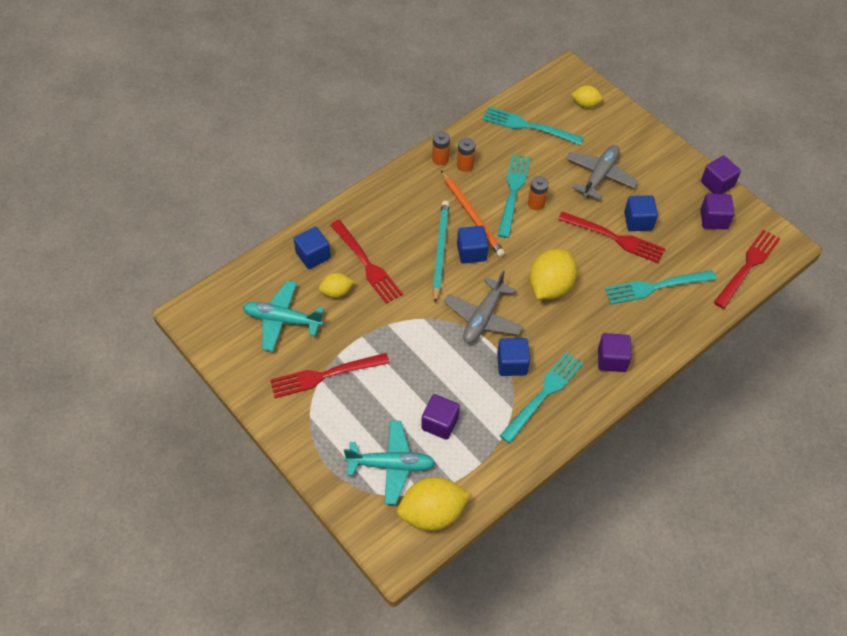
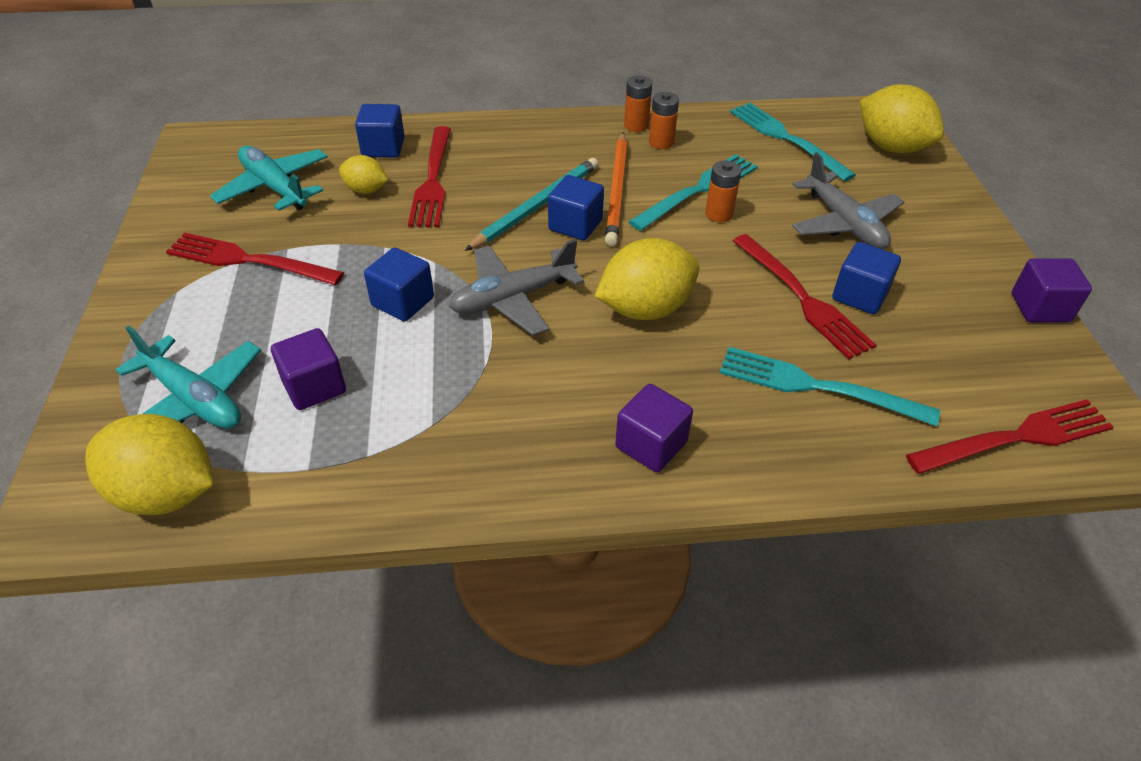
camera: 35 degrees right, 10 degrees down
blue cube [497,338,530,376] -> blue cube moved to [364,247,434,321]
turquoise fork [500,352,583,443] -> none
grey plane [566,145,638,200] -> grey plane turned 90 degrees clockwise [792,152,904,249]
yellow lemon [571,85,603,108] -> yellow lemon [860,84,944,153], size x1.83
purple cube [700,193,734,229] -> none

